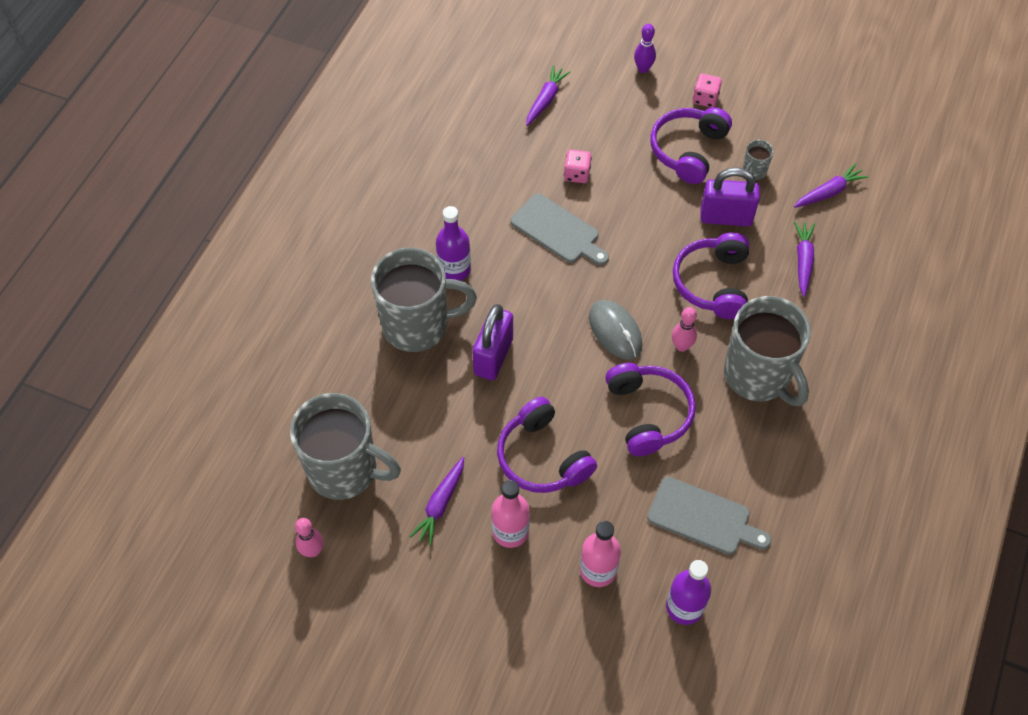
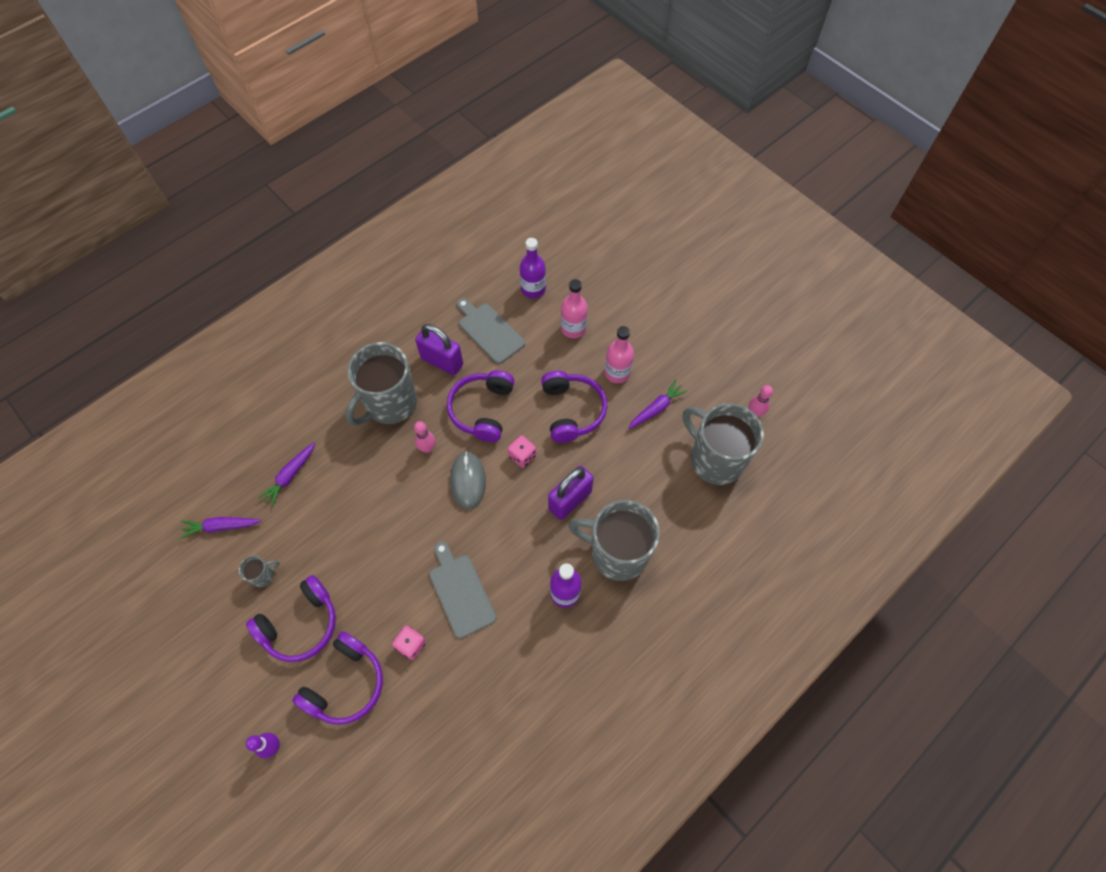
camera: 155 degrees left, 5 degrees up
purple carrot [526,65,570,126] -> none
purple headphones [673,233,749,319] -> purple headphones moved to [292,631,383,725]
pink dice [693,74,722,108] -> pink dice moved to [508,435,536,468]
purple padlock [700,167,760,226] -> purple padlock moved to [415,324,463,375]
grey mug [724,296,811,406] -> grey mug turned 135 degrees counterclockwise [345,342,417,426]

